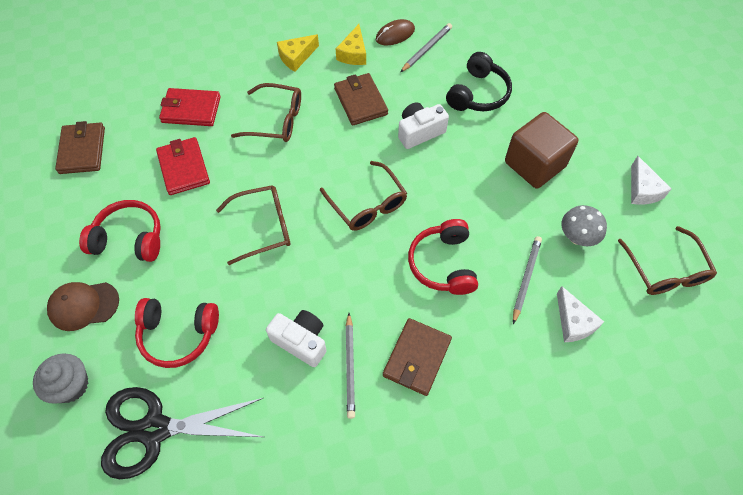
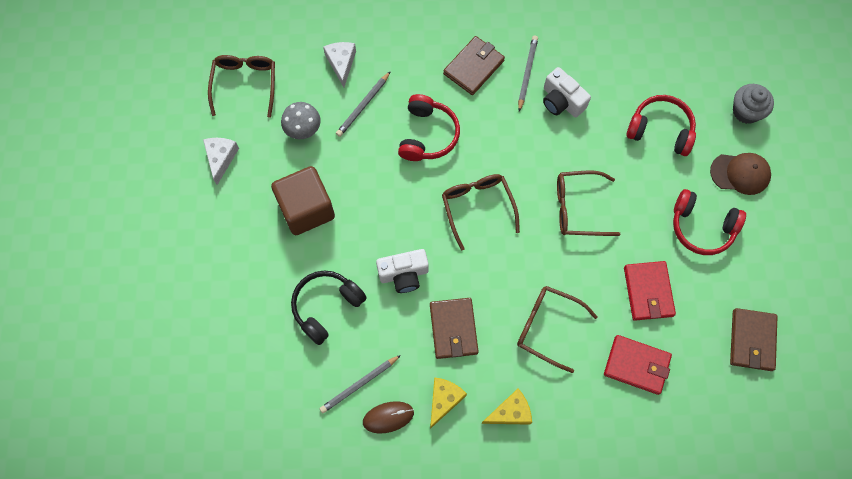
camera: 165 degrees left, 10 degrees up
black scissors [101,387,263,479] -> none

